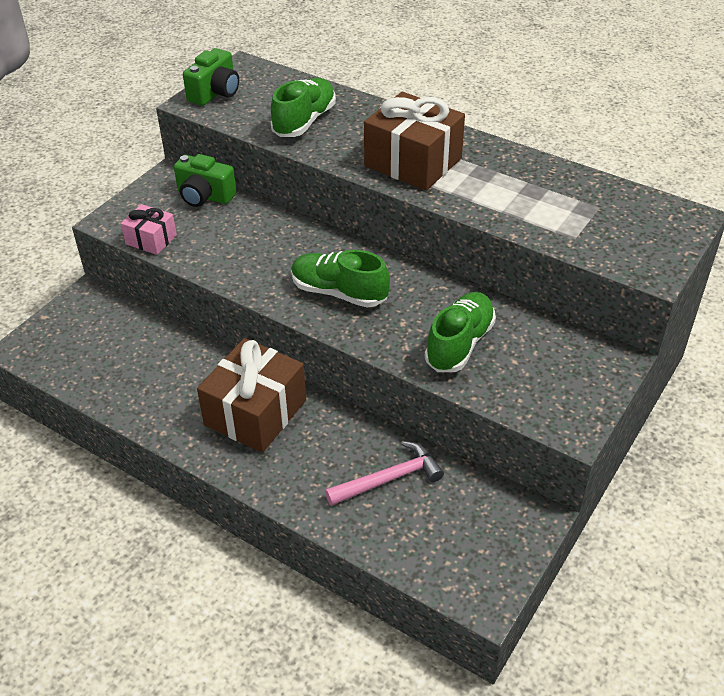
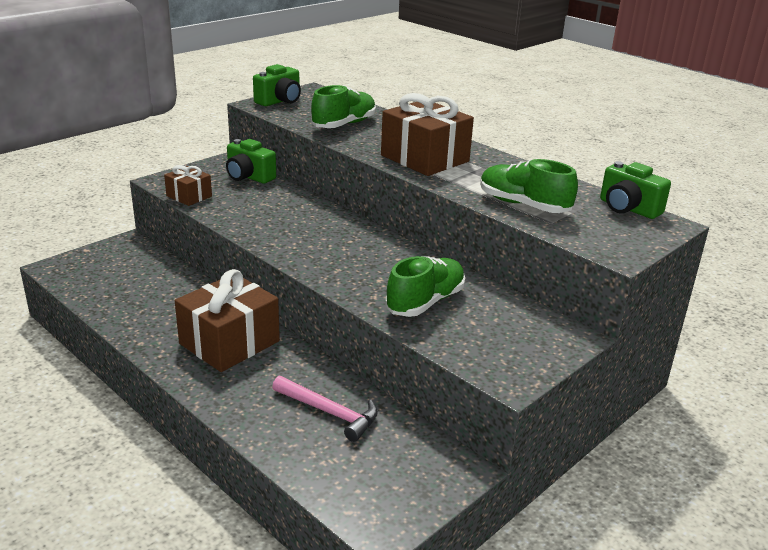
camera: 10 degrees right, 15 degrees down
pink gift [121,204,177,255] -> brown gift [164,165,212,206]
green shoe [291,250,390,308] -> green shoe moved to [480,159,578,213]
pink hammer [325,441,444,506] -> pink hammer turned 45 degrees clockwise [272,376,378,442]
none -> green camera [600,161,671,219]

